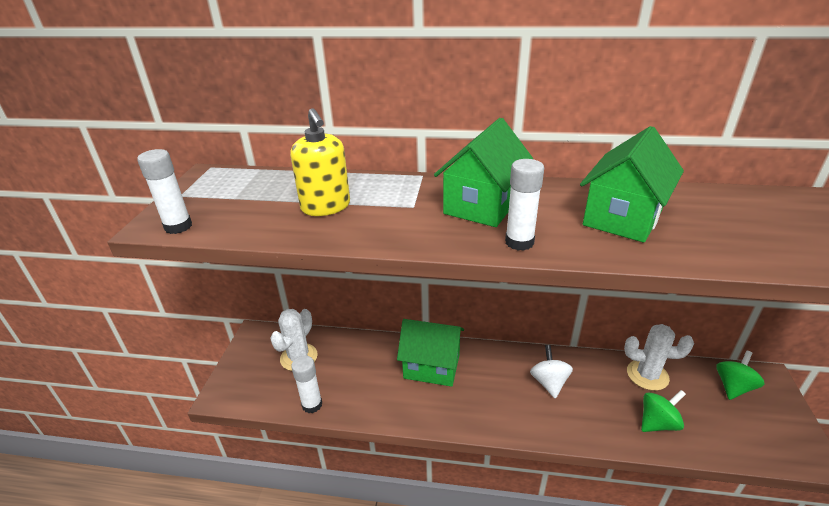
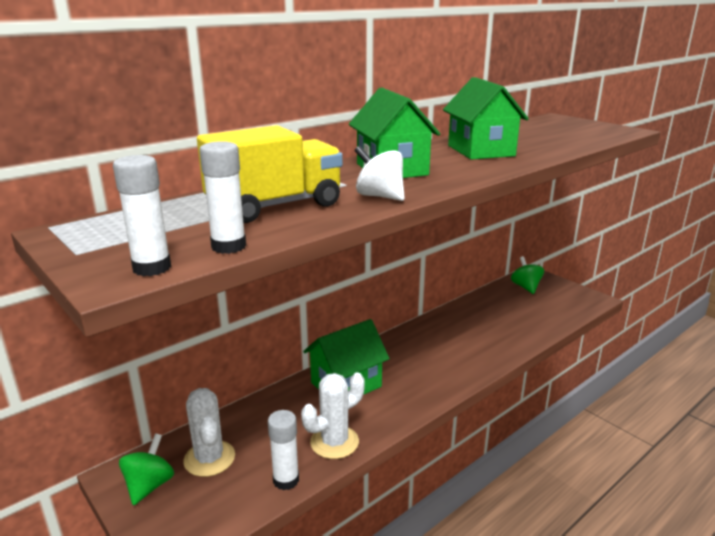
camera: 50 degrees left, 10 degrees down
yellow soap dispenser [290,108,350,216] -> yellow truck [197,125,343,223]
white glue stick [505,159,544,251] -> white glue stick moved to [199,141,246,254]
white spinning top [530,345,573,398] -> white spinning top moved to [355,146,405,201]
white cactus [624,324,694,391] -> white cactus moved to [301,372,365,459]
green spinning top [641,390,686,432] -> green spinning top moved to [119,433,174,506]

